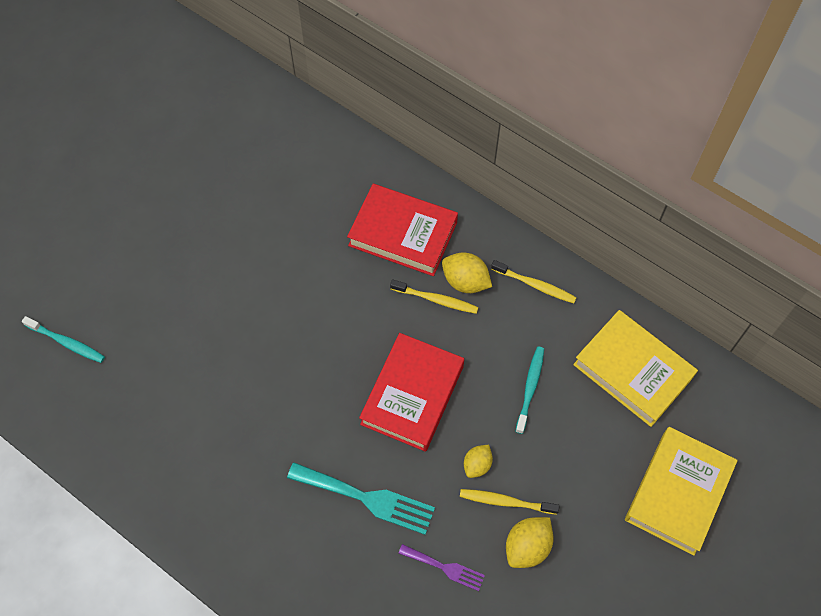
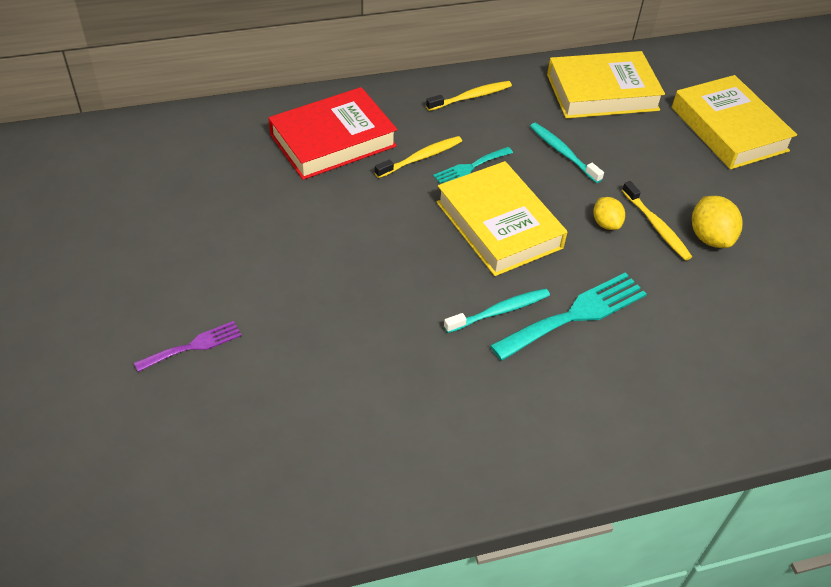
camera: 55 degrees left, 15 degrees down
turquoise toothbrush [22,316,105,363] -> turquoise toothbrush moved to [444,288,550,333]
red book [359,333,464,452] -> yellow book [436,161,567,276]
purple fork [398,544,485,591] -> purple fork moved to [134,321,242,372]
yellow lemon [442,253,492,293] -> none
yellow toothbrush [460,489,559,515] -> yellow toothbrush turned 75 degrees counterclockwise [622,181,692,261]
none -> turquoise fork [433,147,513,184]

